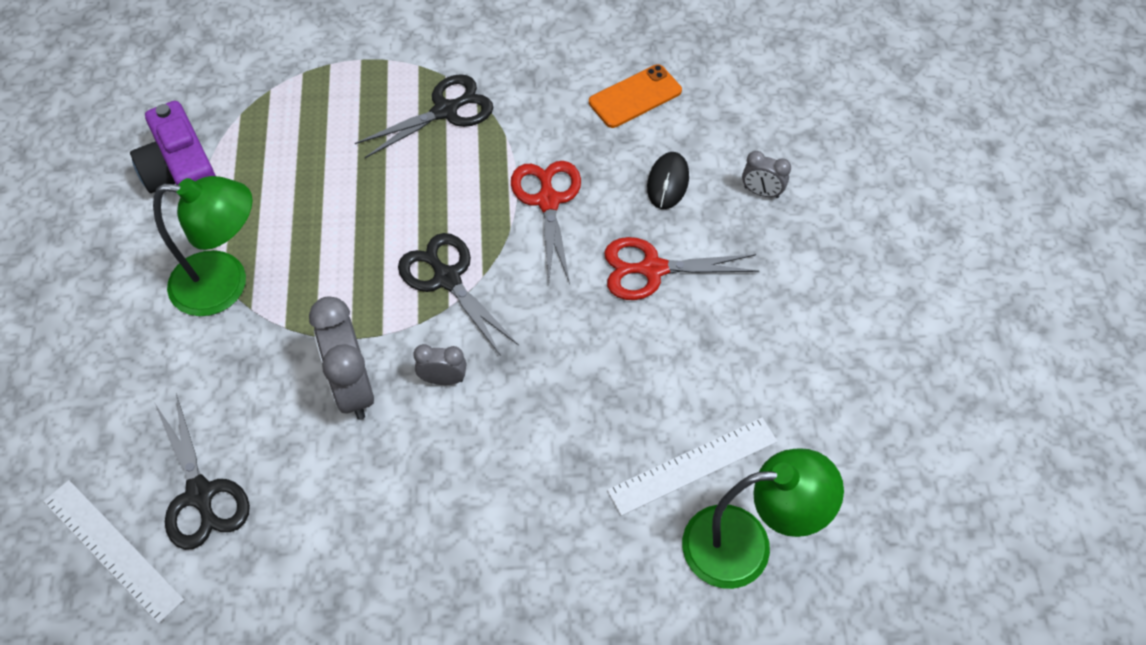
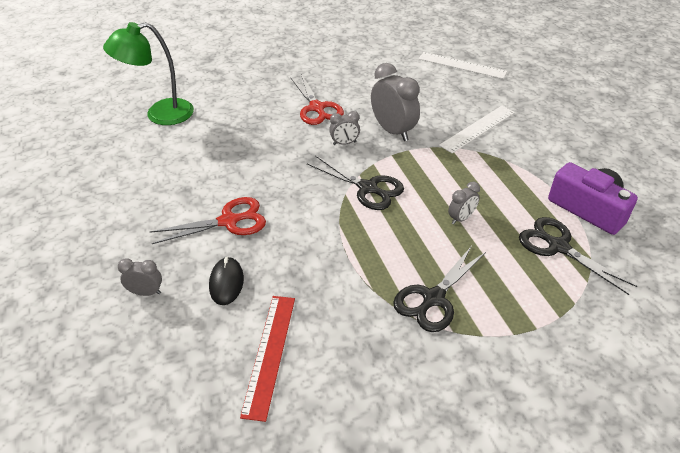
camera: 165 degrees right, 15 degrees down
green lamp [153,176,252,316] -> none
black scissors [155,393,250,550] -> black scissors moved to [519,217,637,295]
red scissors [511,161,581,284] -> red scissors moved to [290,74,344,125]
orange phone [589,65,682,128] -> red ruler [240,296,295,422]
white ruler [607,417,777,516] -> white ruler moved to [439,106,515,153]
none -> grey clock [448,182,480,225]

